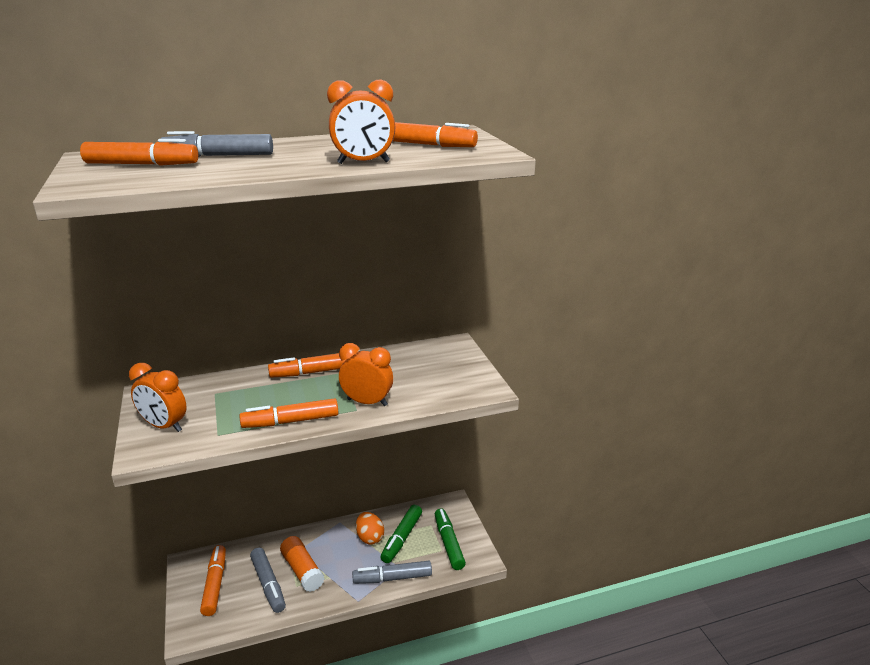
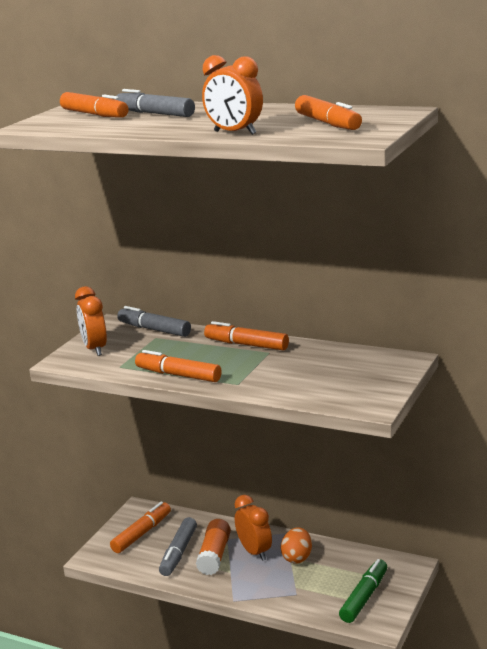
camera: 45 degrees right, 5 degrees down
orange clock [339,343,393,406] -> orange clock moved to [234,495,272,561]
grey marker [352,561,432,584] -> grey marker moved to [117,306,191,337]
green marker [380,505,422,563] -> none

